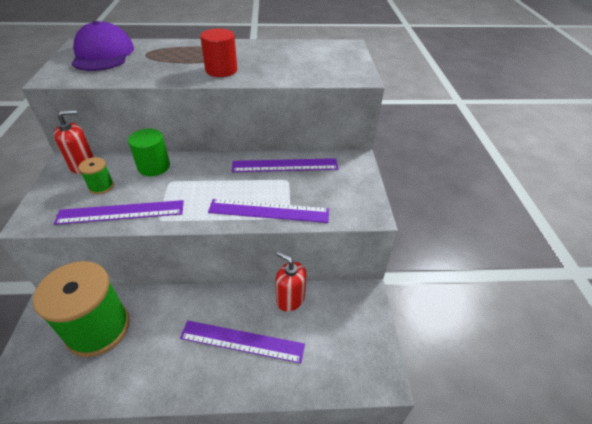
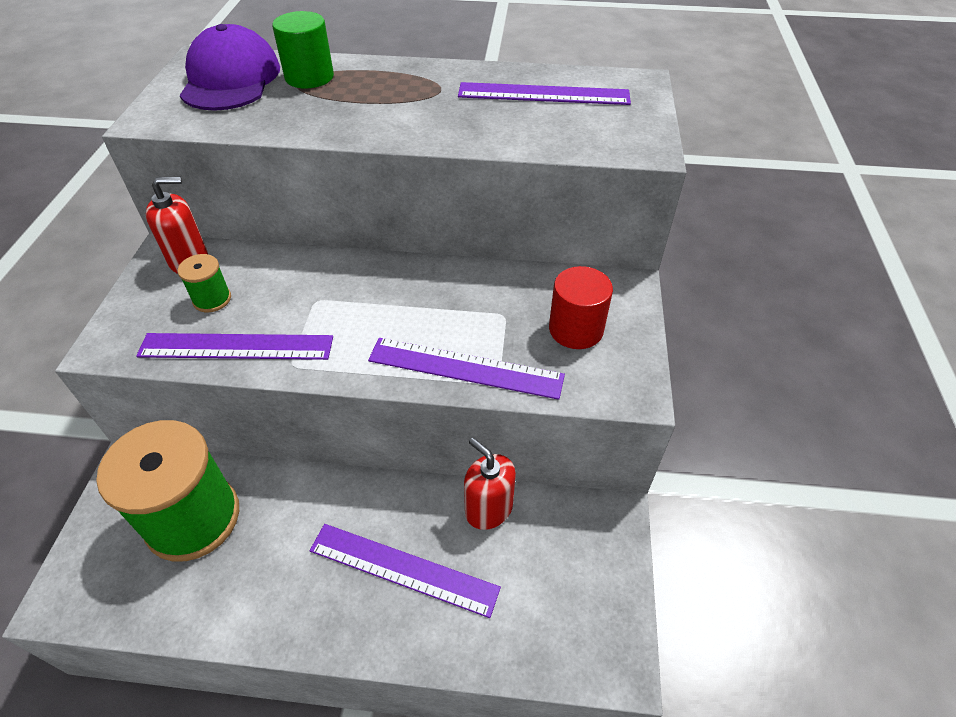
camera: 10 degrees right, 5 degrees up
green cylinder [128,129,170,176] -> green cylinder moved to [272,11,334,88]
red cylinder [200,28,237,77] -> red cylinder moved to [549,266,613,349]
purple ruler [232,158,338,172] -> purple ruler moved to [458,82,631,105]

